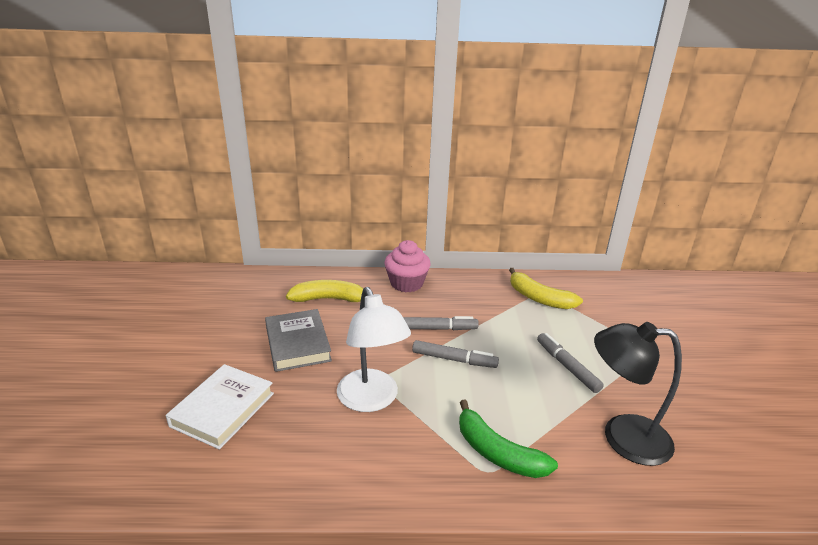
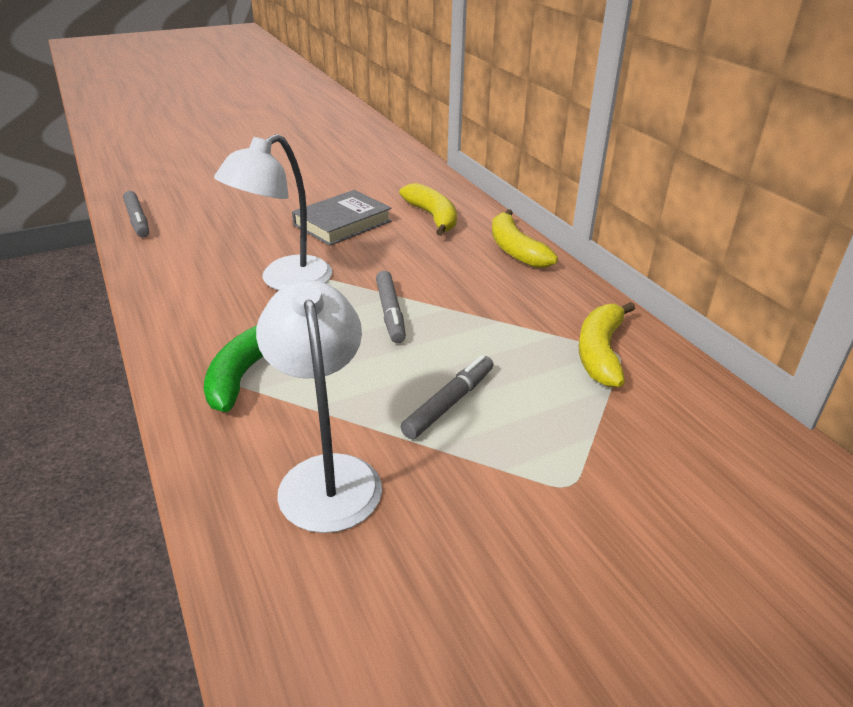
camera: 65 degrees right, 5 degrees up
white book [166,364,274,450] -> none
pink cupcake [384,240,431,292] -> yellow banana [492,209,558,268]
grey marker [403,316,479,330] -> grey marker moved to [123,191,149,238]
black lamp [594,322,682,466] -> white lamp [256,280,382,533]

